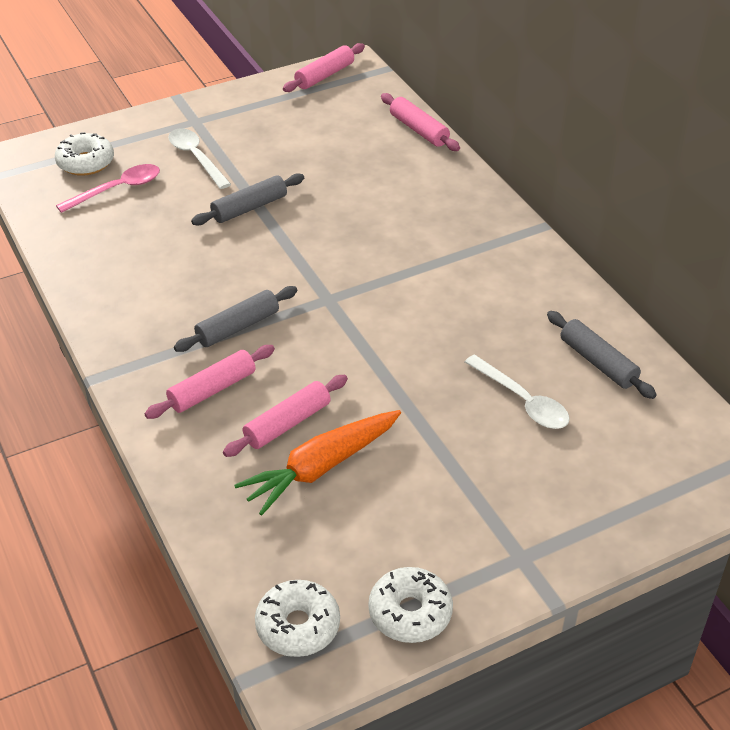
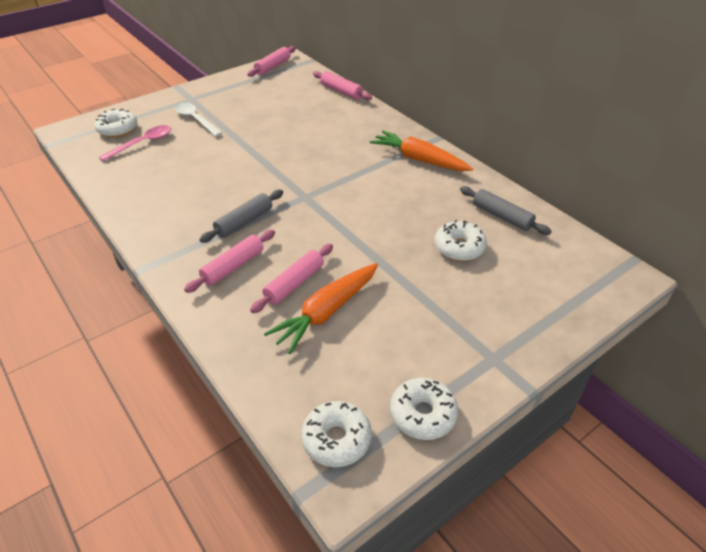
camera: 10 degrees left, 0 degrees up
grey rolling pin [191,173,304,225] -> none
white spoon [465,354,570,429] -> white donut [434,220,487,261]
none -> orange carrot [370,130,473,171]

